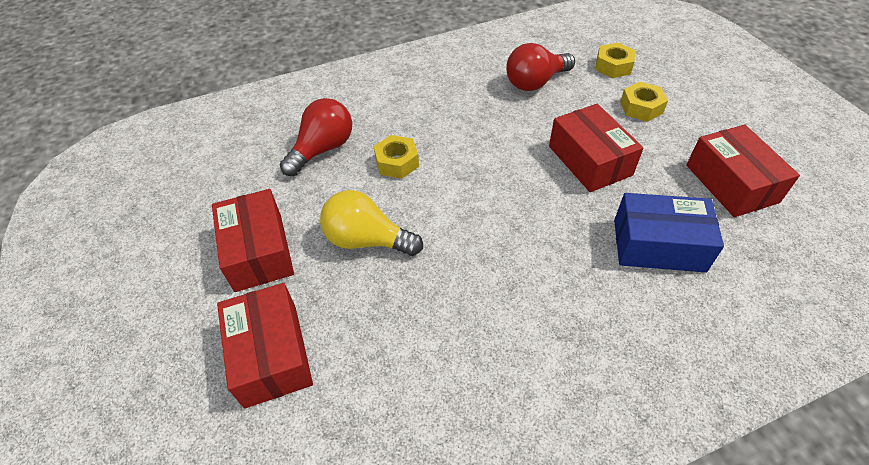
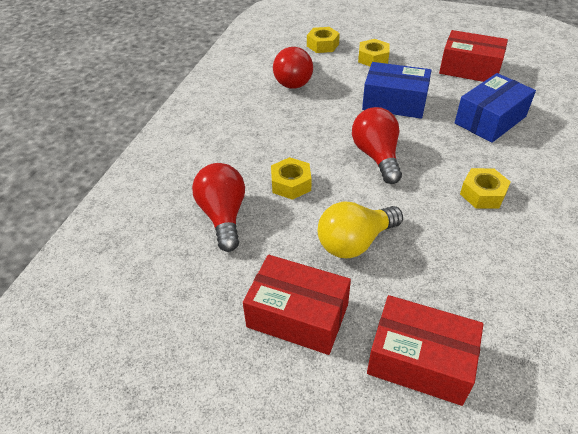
camera: 50 degrees left, 5 degrees down
red box [549,104,644,192] -> blue box [362,62,432,119]
none -> red light bulb [352,107,402,184]
none -> yellow nut [460,168,511,208]

